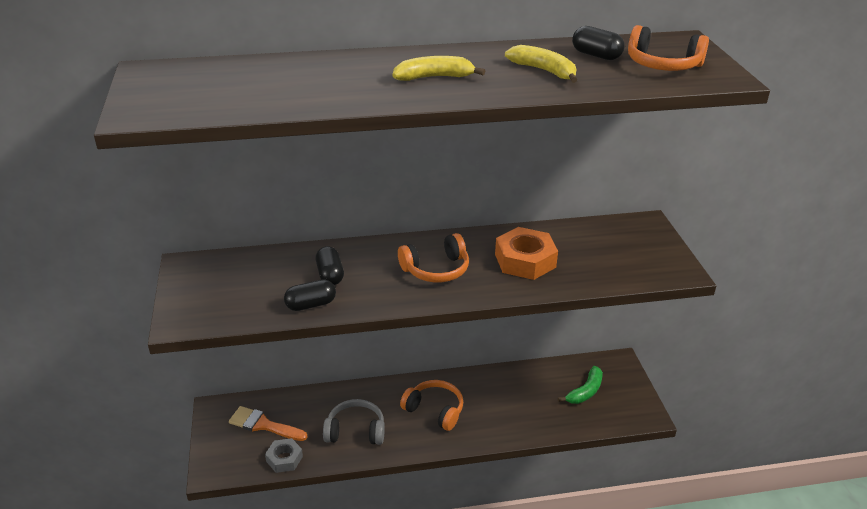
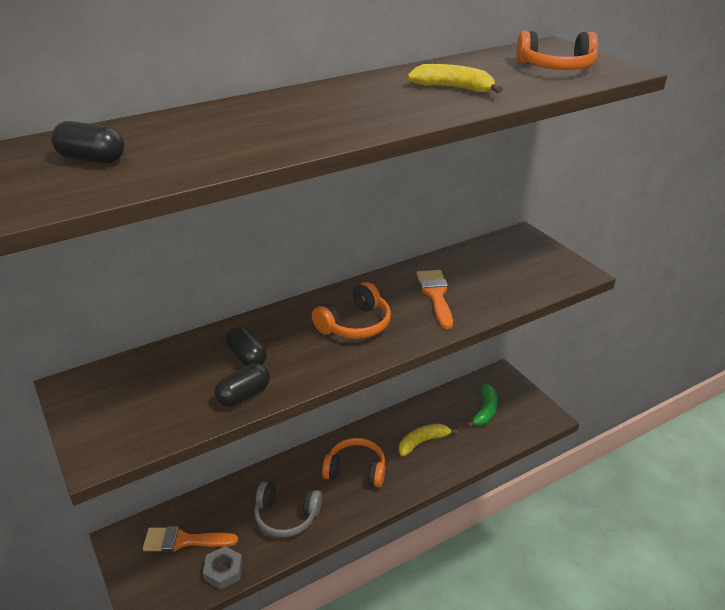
camera: 20 degrees left, 0 degrees up
grey headphones [323,399,385,445] -> grey headphones turned 150 degrees counterclockwise [254,481,322,537]
yellow banana [392,56,485,81] -> yellow banana moved to [399,424,458,456]
orange nut [495,227,558,280] -> orange brush [416,270,453,329]
black capsule [572,26,625,60] -> black capsule moved to [51,121,125,164]

